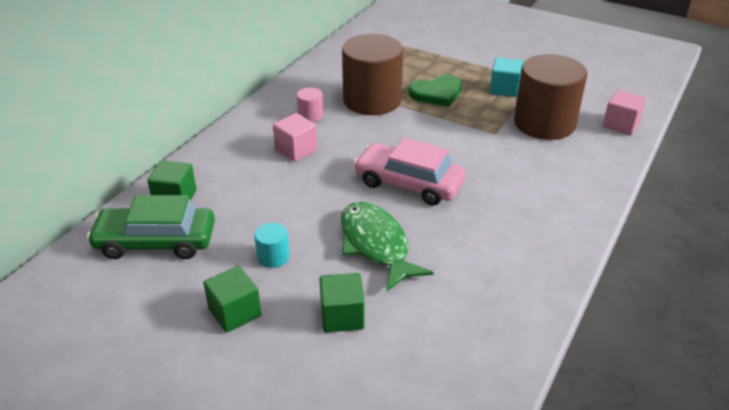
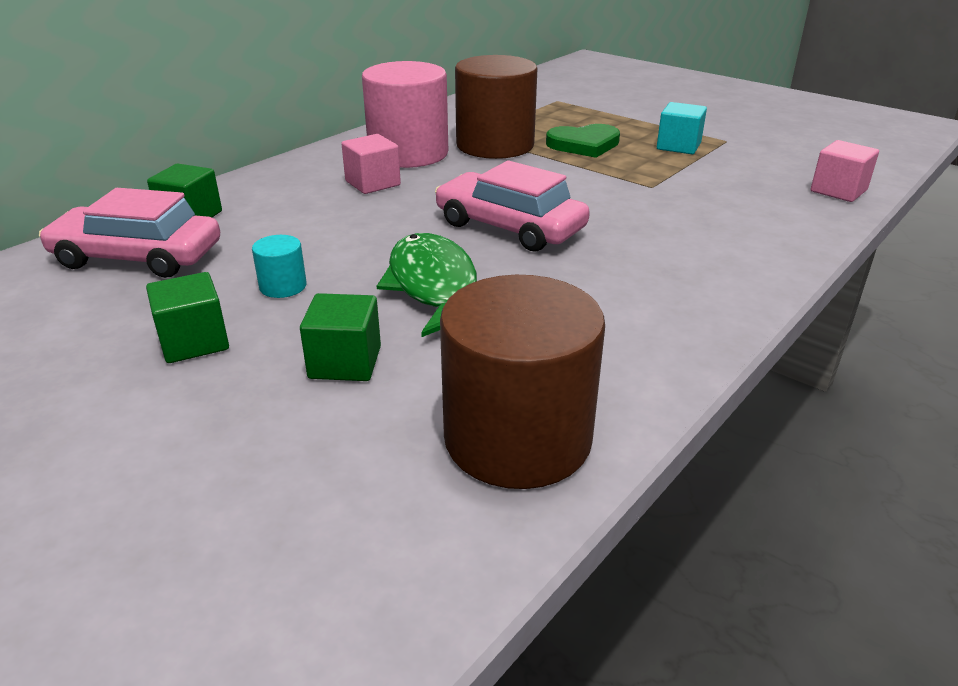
camera: 10 degrees right, 5 degrees down
green car [87,195,215,259] -> pink car [39,188,220,278]
pink cylinder [297,88,323,122] -> pink cylinder [362,61,448,168], size x2.40
brown cylinder [514,54,588,140] -> brown cylinder moved to [440,275,605,489]

